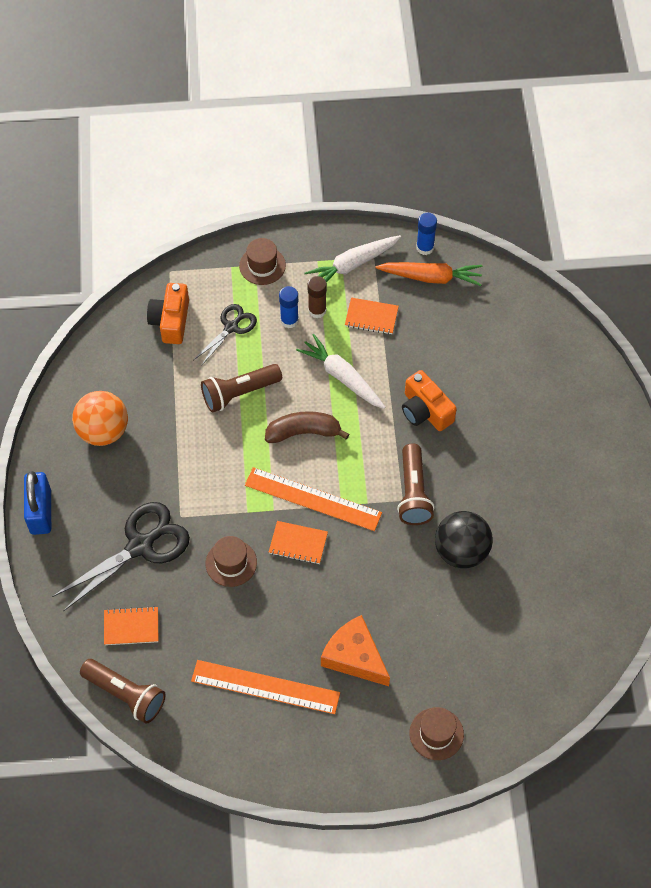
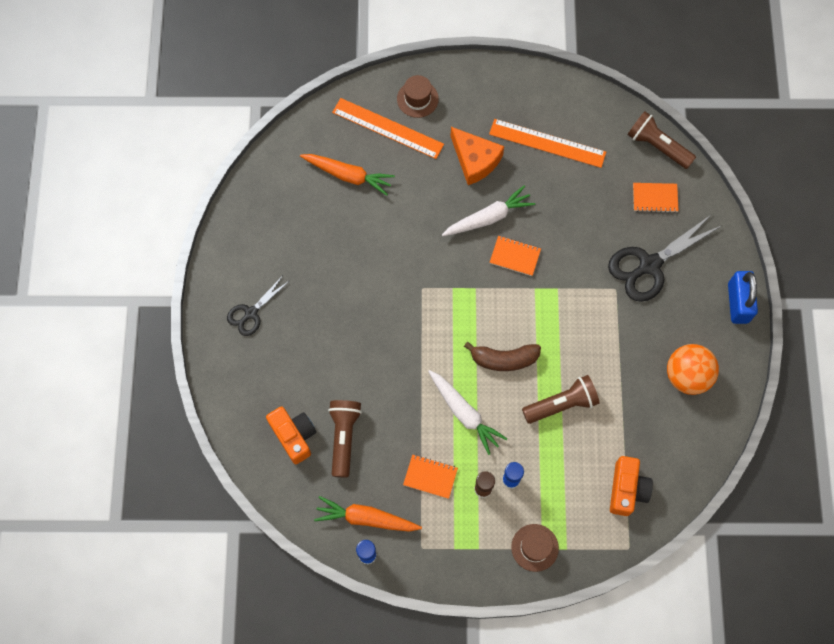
camera: 175 degrees left, 10 degrees up
black scissors [194,304,257,366] -> black scissors moved to [227,277,289,336]
brown hat [206,536,257,587] -> none
orange ruler [245,467,382,531] -> orange ruler moved to [332,98,444,159]
white carrot [304,235,401,282] -> white carrot moved to [442,186,535,236]
brown flashlight [397,443,435,525] -> brown flashlight moved to [328,400,362,478]
orange camera [402,370,457,431] -> orange camera moved to [266,407,316,464]
black ball [435,511,493,568] -> none
none -> orange carrot [300,154,395,196]

